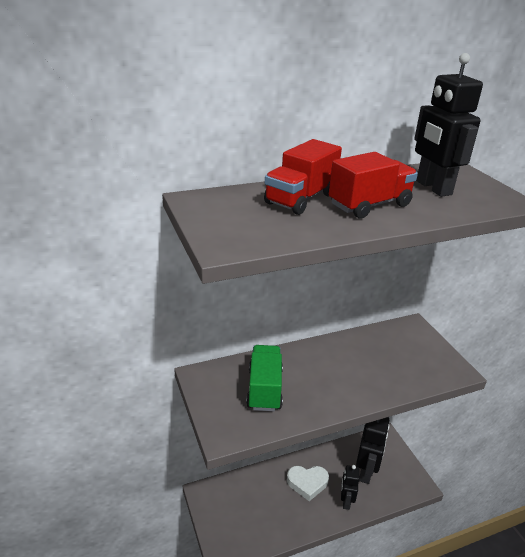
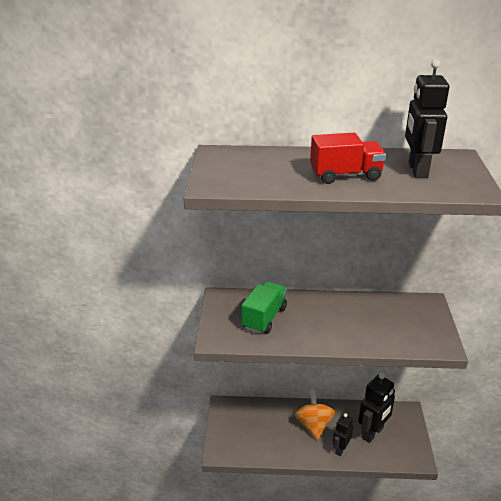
camera: 25 degrees right, 0 degrees up
red truck [264,139,342,215] -> none
white heart [287,466,329,501] -> orange spinning top [295,390,335,440]

